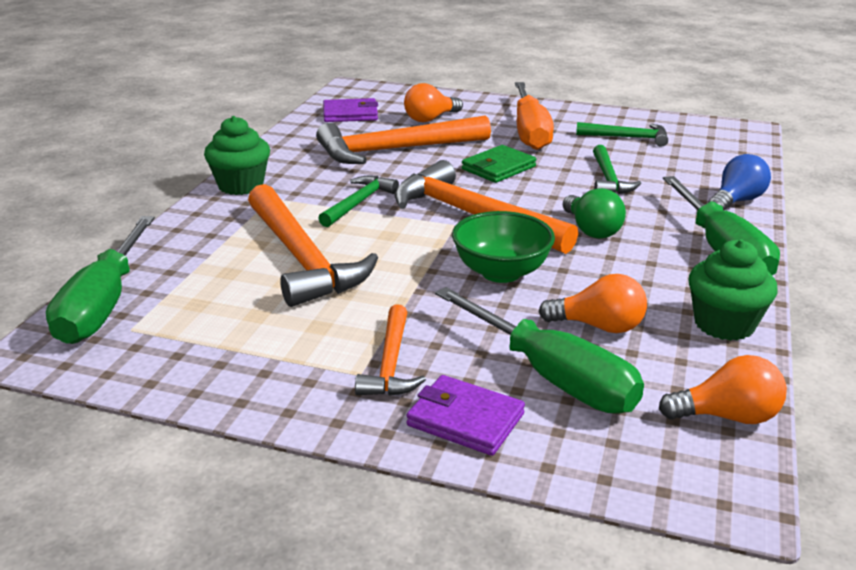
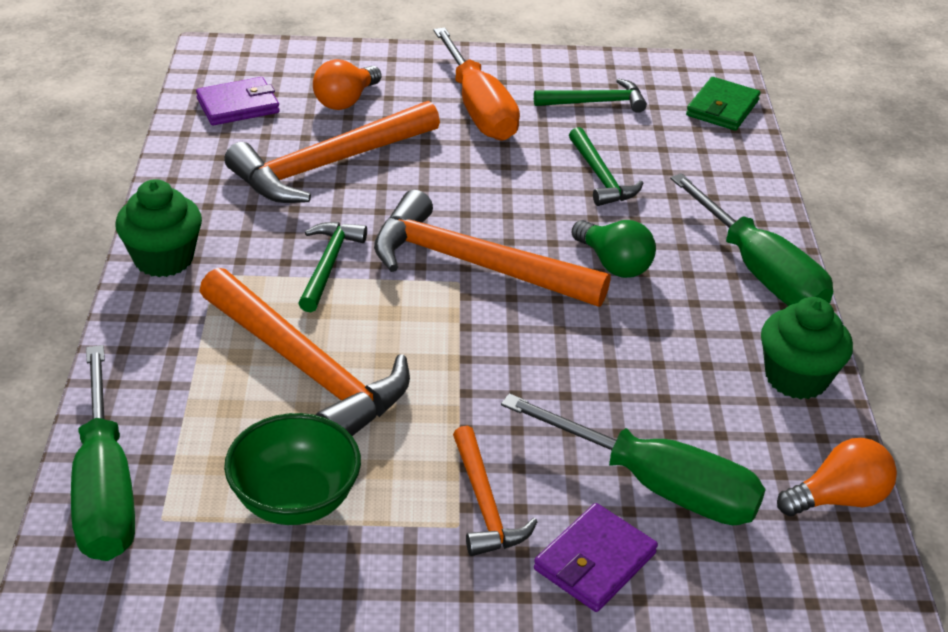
camera: 20 degrees left, 10 degrees up
purple wallet [406,375,525,456] -> purple wallet turned 60 degrees counterclockwise [534,503,658,612]
green bowl [452,211,555,283] -> green bowl moved to [224,413,361,525]
green wallet [462,145,536,183] -> green wallet moved to [686,77,761,131]
orange light bulb [539,274,647,333] -> none
blue light bulb [708,154,771,210] -> none

